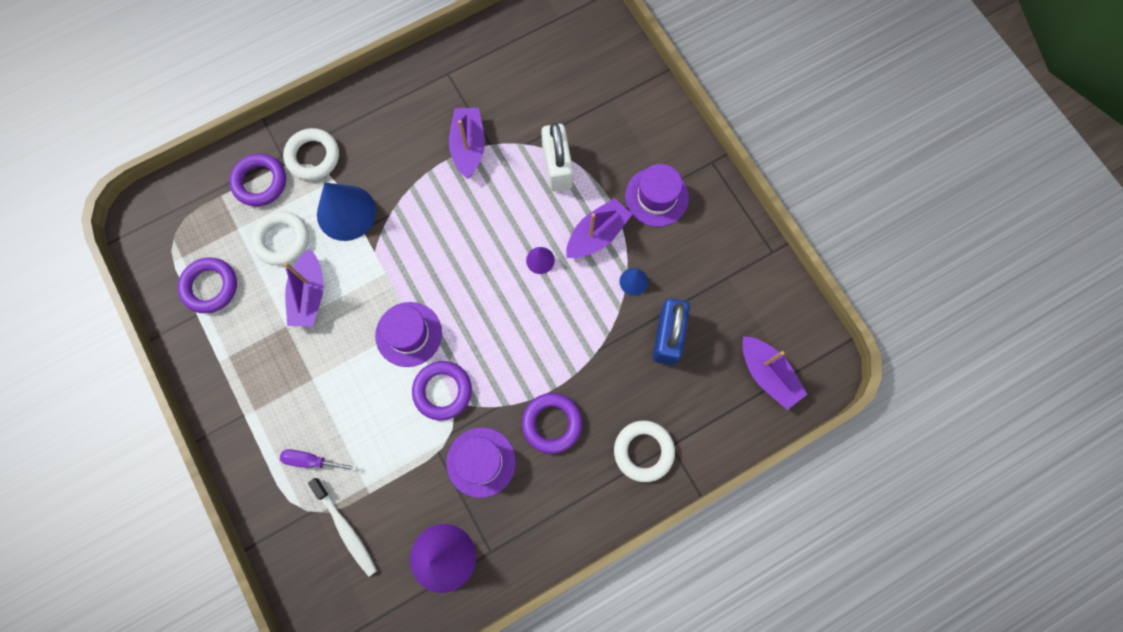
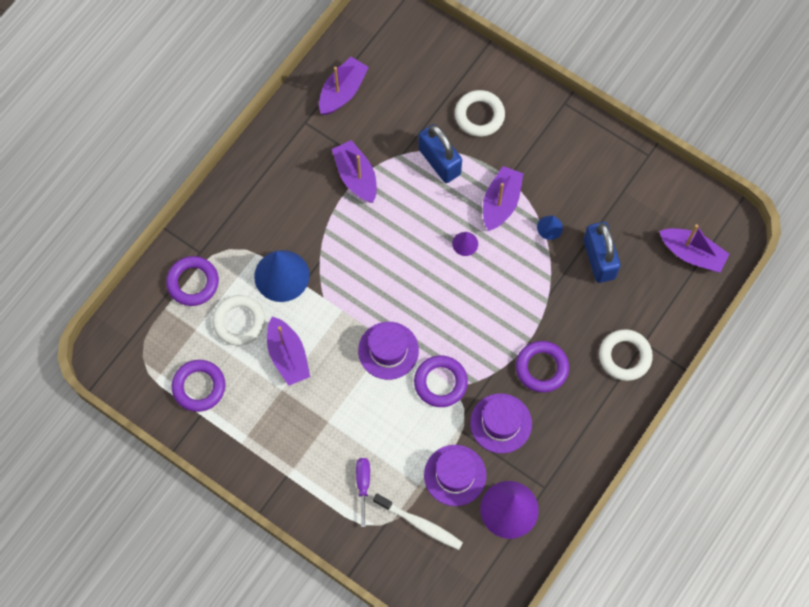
camera: 25 degrees left, 5 degrees down
purple screwdriver [280,449,357,471] -> purple screwdriver turned 105 degrees clockwise [356,458,370,527]
white ring [283,128,339,180] -> white ring moved to [455,90,505,137]
white padlock [541,122,573,192] -> blue padlock [418,124,462,183]
purple hat [625,164,689,227] -> purple hat moved to [424,445,486,506]
none -> purple boat [319,57,369,115]

